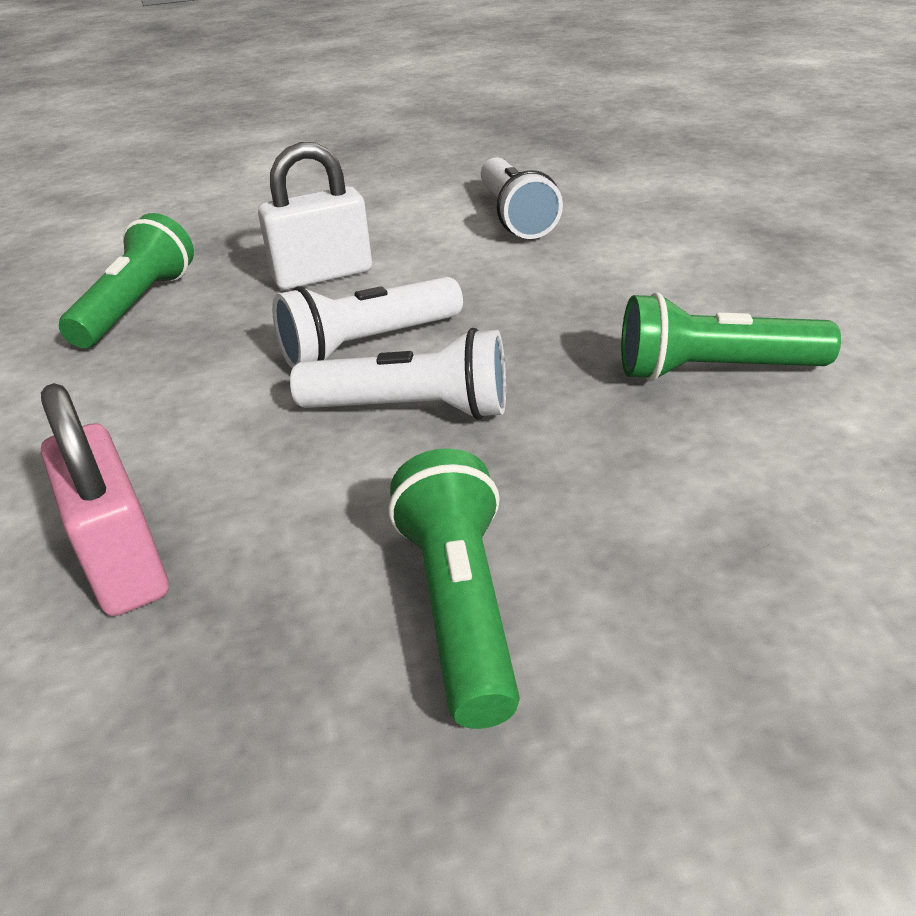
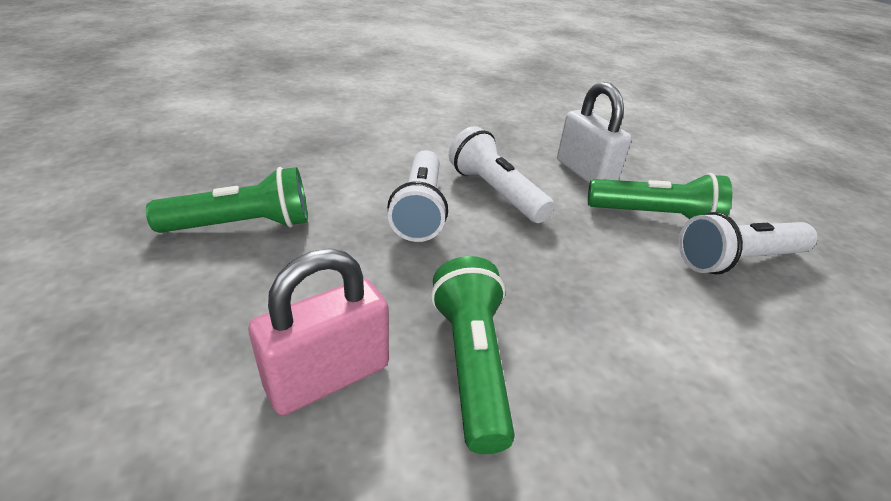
camera: 80 degrees right, 0 degrees up
pink padlock [41,383,169,616] -> pink padlock moved to [249,248,389,415]
green flashlight [59,213,194,348] -> green flashlight moved to [588,173,732,219]

